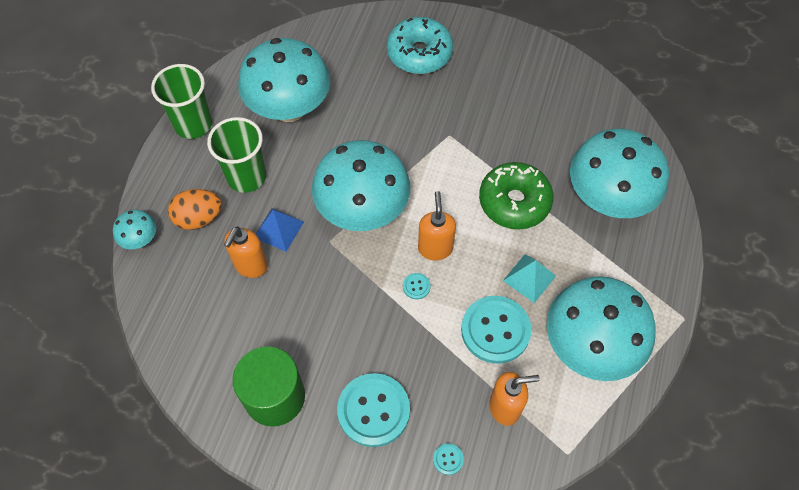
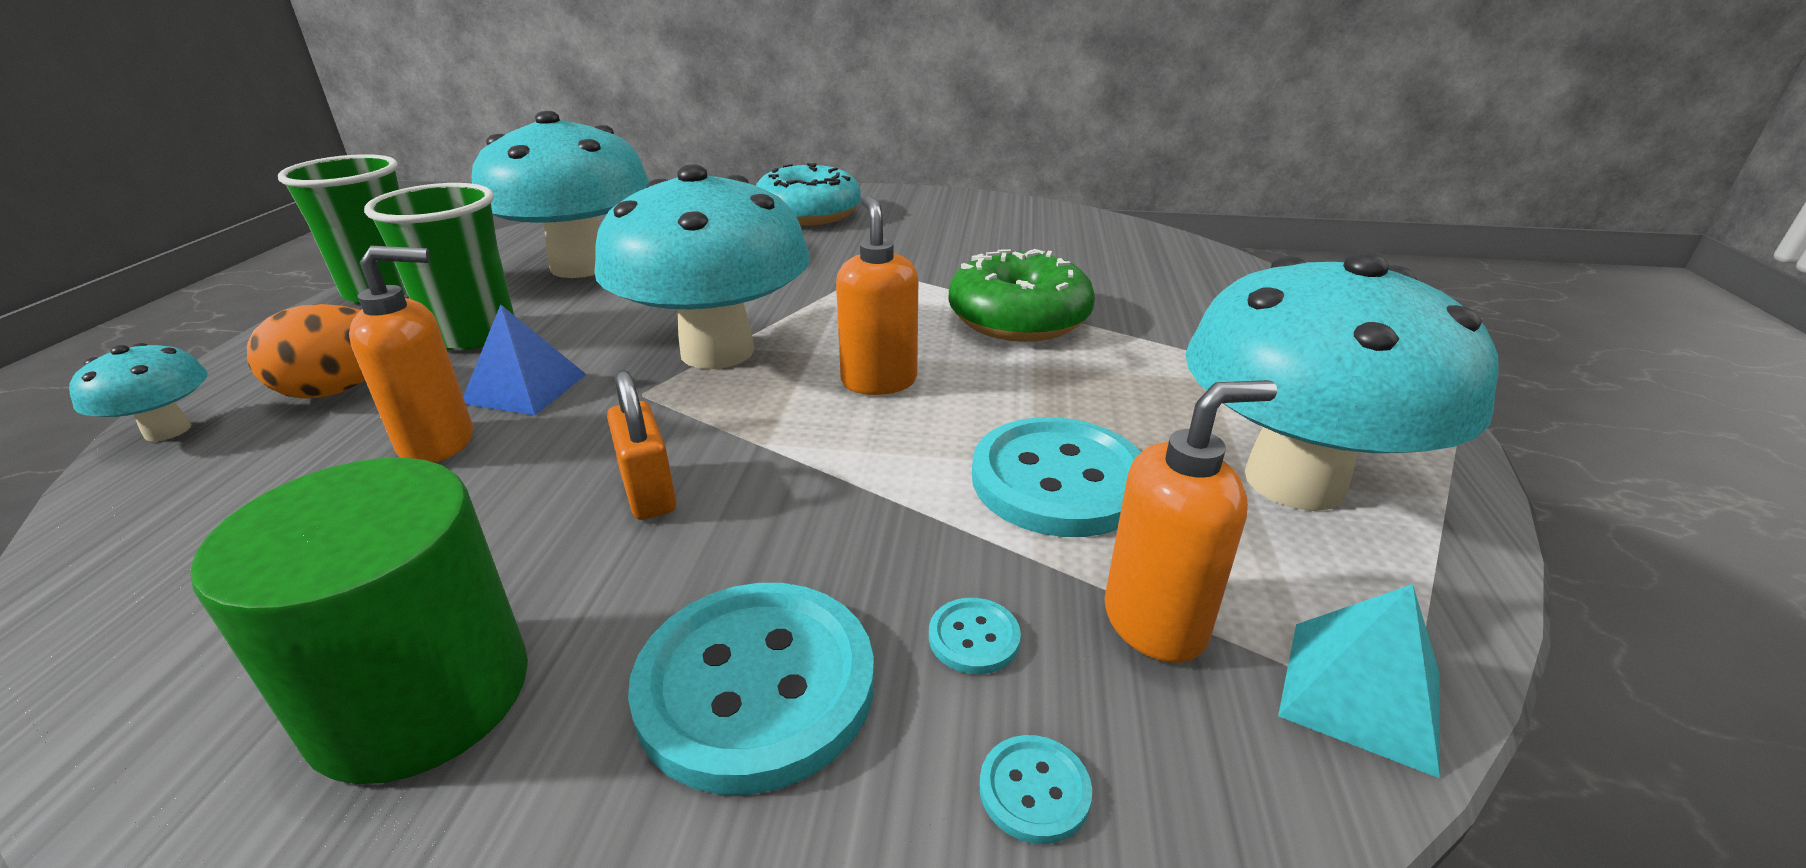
camera: 10 degrees left, 30 degrees down
orange soap dispenser [224,227,268,278] -> orange soap dispenser turned 120 degrees counterclockwise [349,246,473,463]
turquoise button [403,273,430,299] -> turquoise button moved to [929,598,1021,674]
turquoise pyramid [503,254,556,303] -> turquoise pyramid moved to [1278,584,1440,778]
turquoise mushroom [570,129,669,218] -> none
none -> orange padlock [607,370,676,520]

